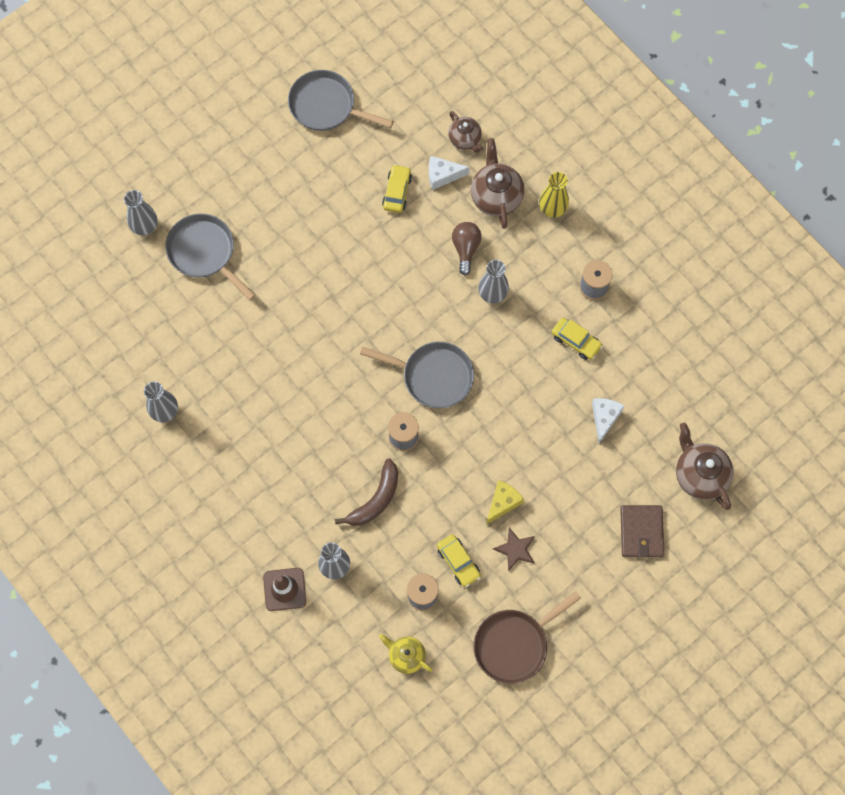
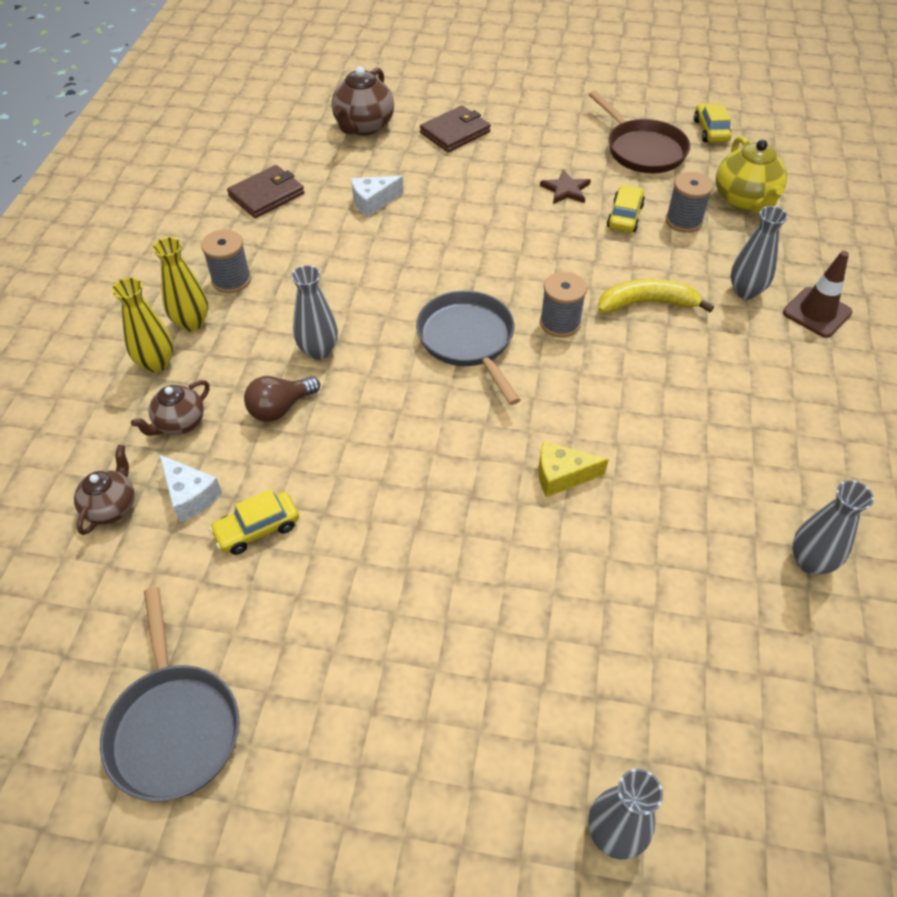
camera: 130 degrees left, 20 degrees down
grey pan [165,214,256,300] -> none
brown banana [335,458,398,526] -> yellow banana [598,279,714,313]
yellow teapot [379,634,433,674] -> yellow teapot [716,136,787,213], size x1.58
brown teapot [471,138,524,229] -> brown teapot [131,380,210,436], size x0.63
brown pan [473,591,581,684] -> brown pan turned 45 degrees clockwise [589,91,690,173]
yellow cheese [486,480,524,525] -> yellow cheese moved to [538,441,609,497]
yellow car [552,318,603,360] -> yellow car moved to [694,103,732,143]
none -> yellow vase [153,237,208,331]
none -> brown wallet [227,165,305,218]

